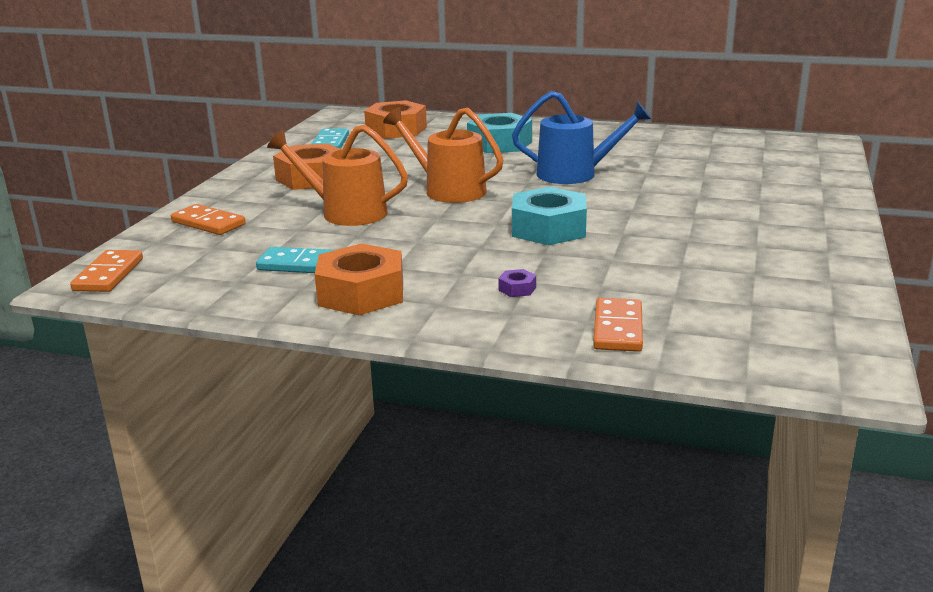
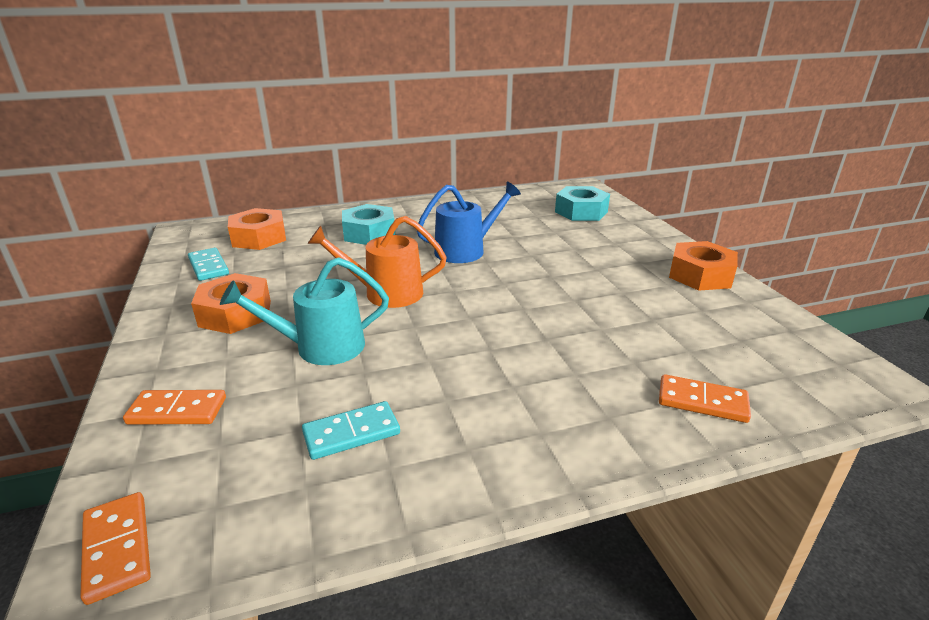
camera: 35 degrees left, 5 degrees up
orange watering can [267,125,408,226] -> turquoise watering can [220,257,389,365]
orange nut [315,243,403,315] -> orange nut moved to [669,241,738,291]
purple nut [498,269,536,297] -> none
turquoise nut [512,187,587,245] -> turquoise nut moved to [555,186,610,221]
orange domino [593,298,643,352] -> orange domino turned 45 degrees counterclockwise [659,374,751,423]

